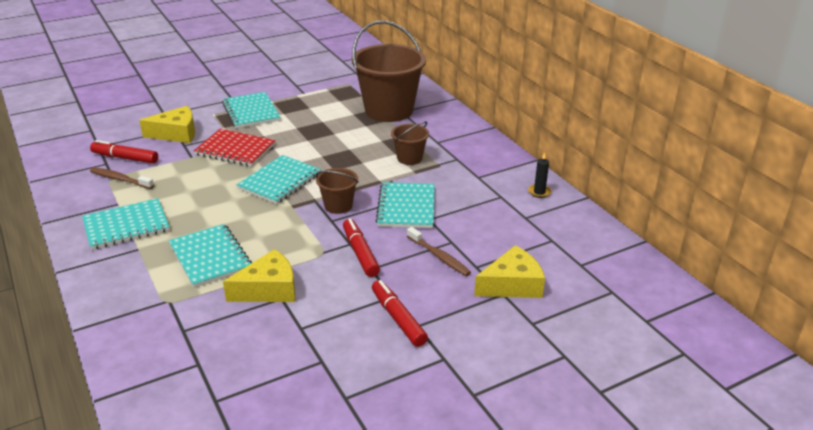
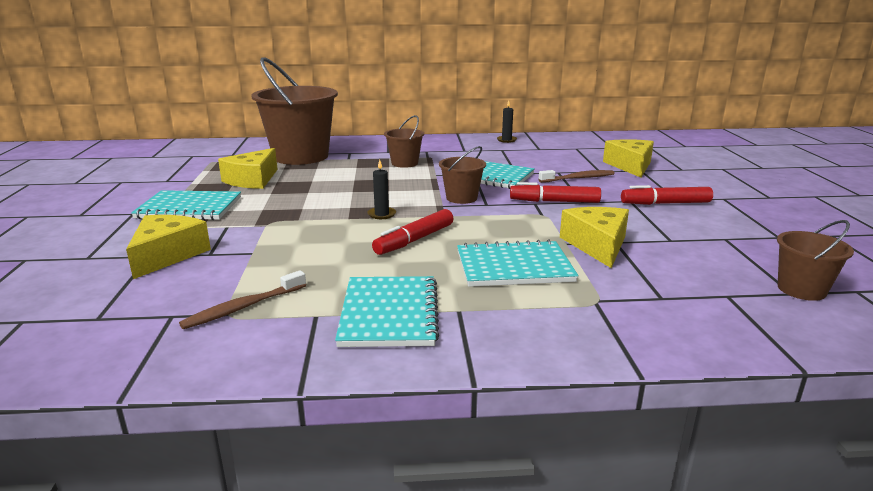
camera: 65 degrees left, 10 degrees down
red marker [90,140,158,164] -> red marker moved to [372,209,454,255]
red notebook [194,129,276,167] -> none
turquoise notebook [236,155,321,204] -> black candle [367,160,396,219]
none -> yellow cheese [218,148,278,189]
none -> brown bucket [777,220,854,301]

